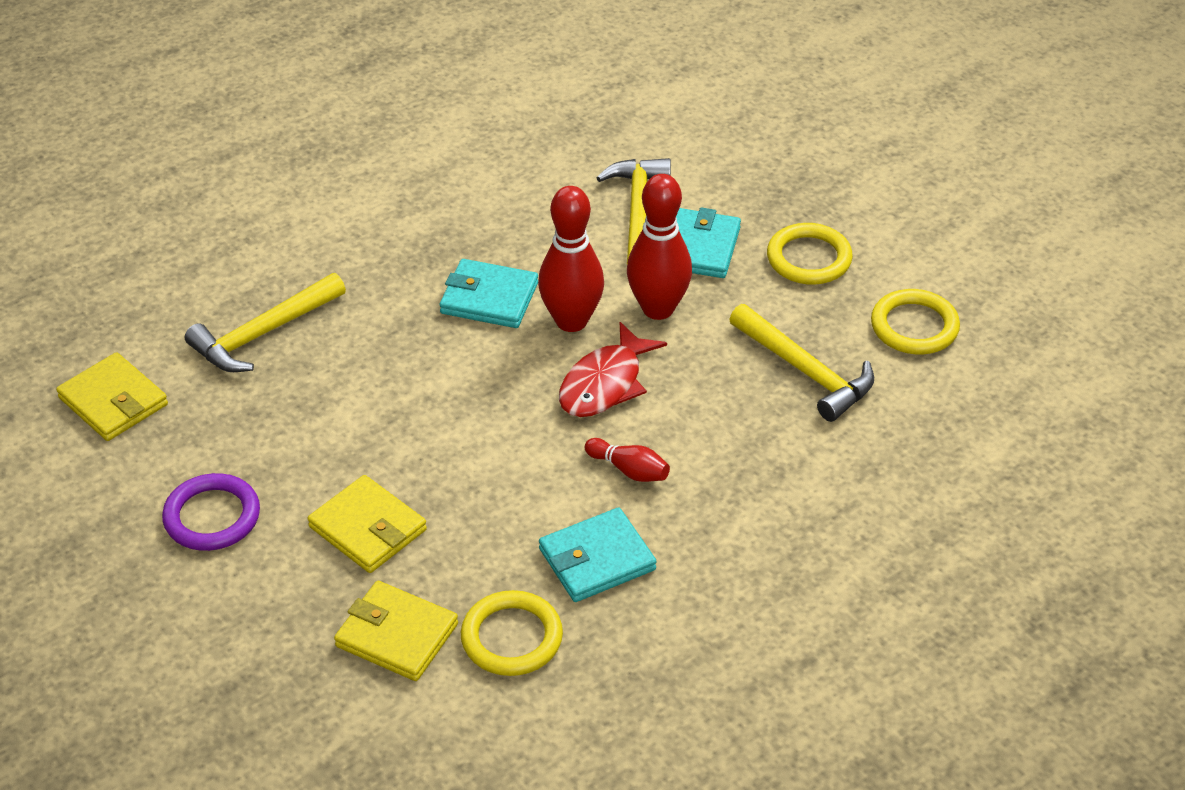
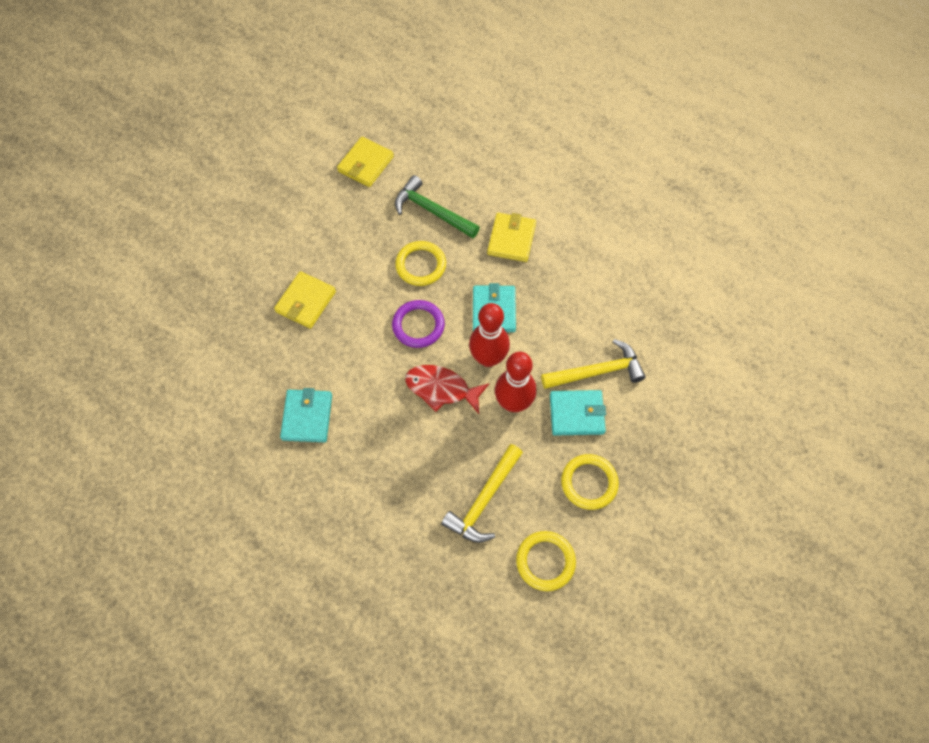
camera: 75 degrees right, 20 degrees up
purple ring [162,473,260,551] -> purple ring moved to [392,300,445,348]
yellow hammer [185,273,346,372] -> green hammer [395,175,480,238]
yellow wallet [334,581,458,681] -> yellow wallet moved to [487,213,536,262]
yellow ring [461,590,563,676] -> yellow ring moved to [395,241,446,286]
turquoise wallet [539,507,657,602] -> turquoise wallet turned 45 degrees clockwise [280,388,332,442]
red bowling pin [585,438,670,482] -> none

